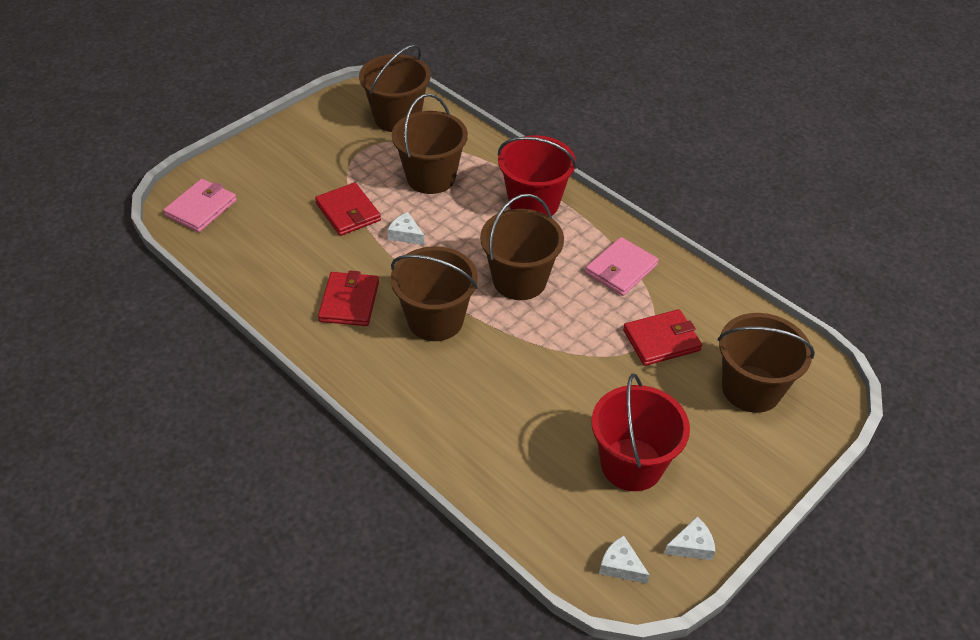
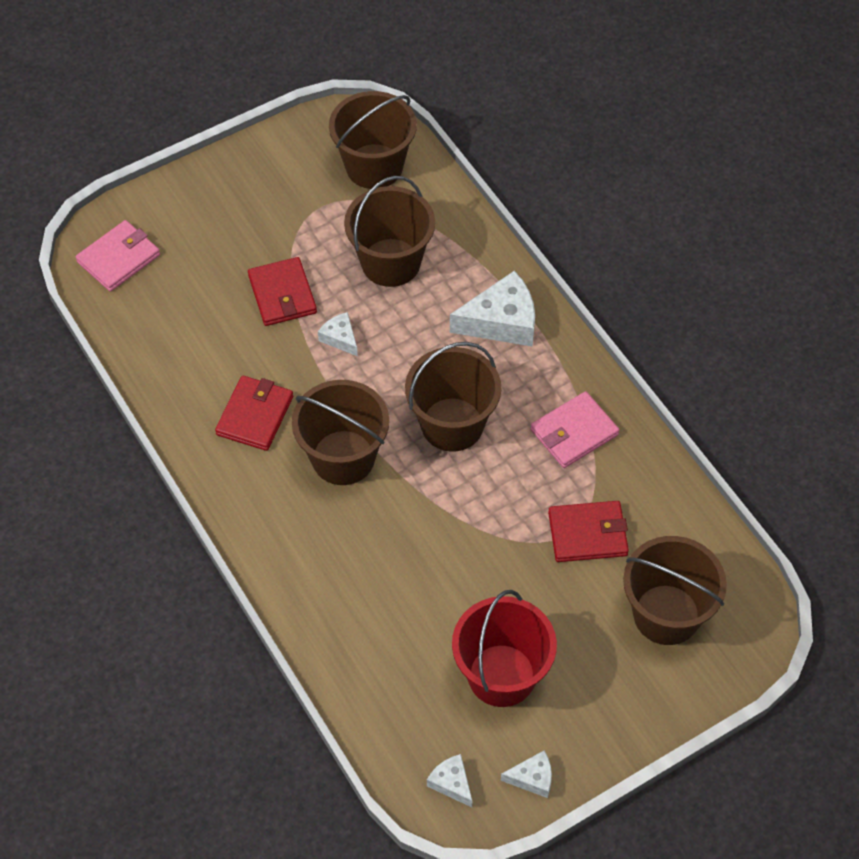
camera: 15 degrees right, 10 degrees up
red bucket [498,135,577,216] -> white cheese [450,271,535,347]

